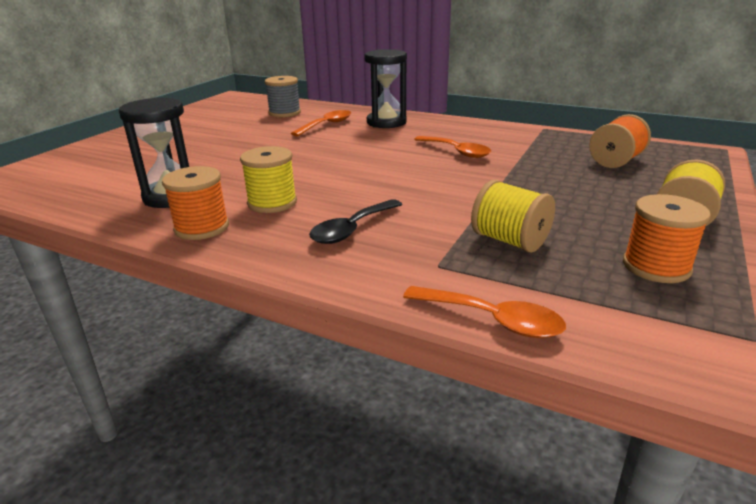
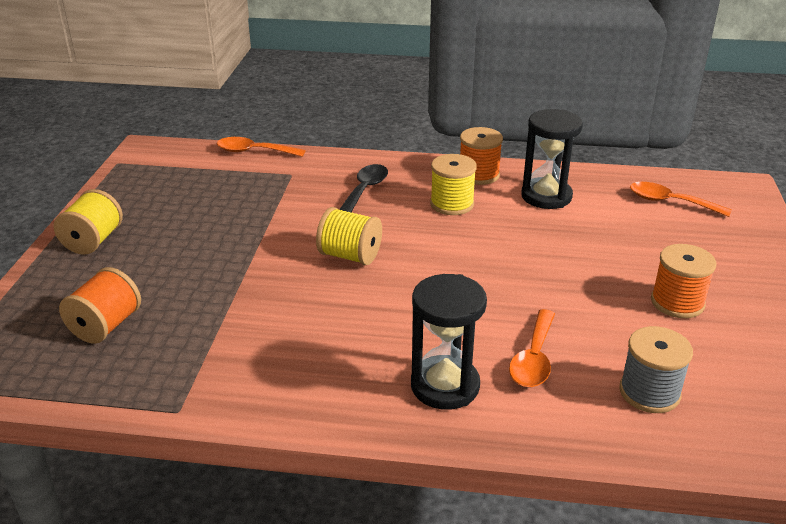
camera: 160 degrees right, 5 degrees up
orange spoon [414,136,491,158] -> orange spoon moved to [630,182,732,217]
yellow spool [471,179,555,253] -> yellow spool moved to [316,207,382,265]
orange spool [623,194,711,283] -> orange spool moved to [651,244,716,318]

